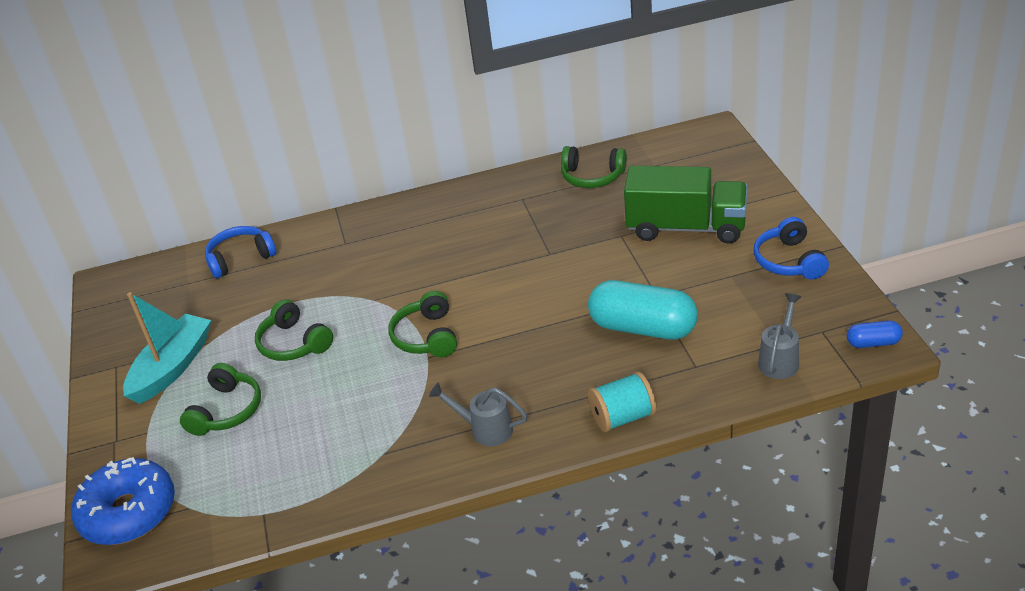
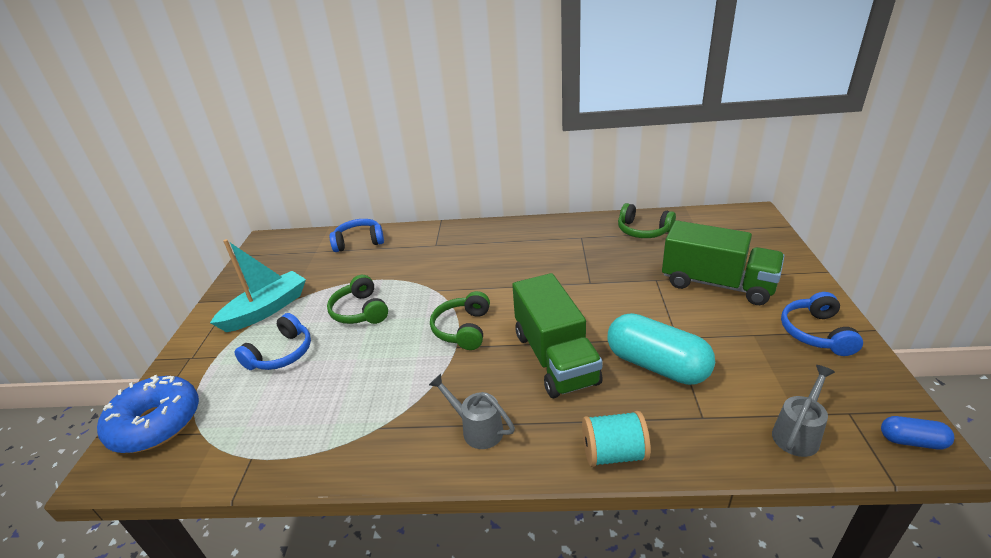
camera: 15 degrees right, 5 degrees down
green headphones [180,363,261,436] -> blue headphones [234,313,311,370]
none -> green truck [512,273,603,398]

